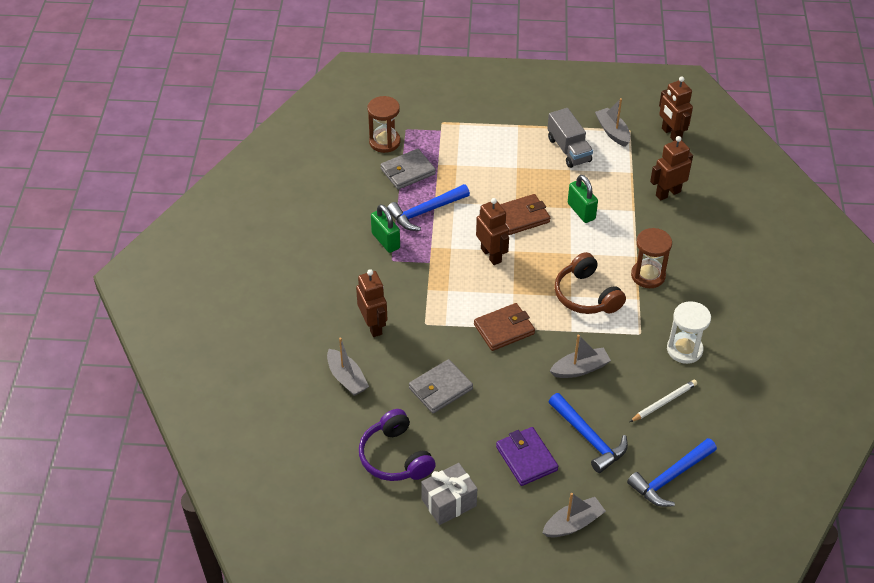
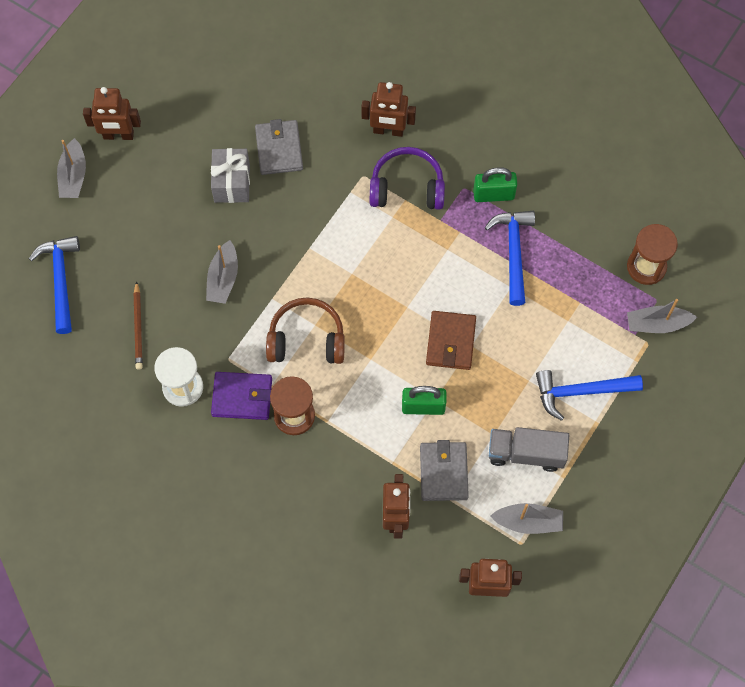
camera: 120 degrees right, 20 degrees up
grey boat [327,338,369,396] -> grey boat moved to [627,299,697,333]
purple headphones [359,409,436,481] -> purple headphones moved to [370,147,445,210]
grey wallet [381,149,436,190] -> grey wallet moved to [420,440,469,501]
grey gift [421,463,477,525] -> grey gift moved to [211,148,250,203]
brown wallet [474,303,535,351] -> none
brown robot [476,198,509,265] -> brown robot moved to [83,87,141,140]
purple wallet [496,427,558,486] -> purple wallet moved to [211,372,272,420]
blue hammer [549,393,628,473] -> blue hammer moved to [536,370,643,421]
white pencil [630,380,697,422] -> brown pencil [134,281,143,370]

